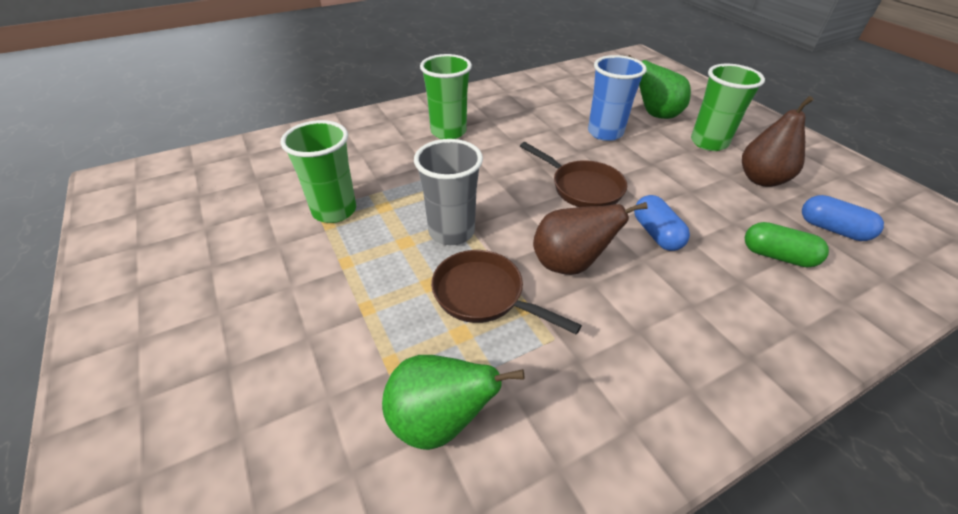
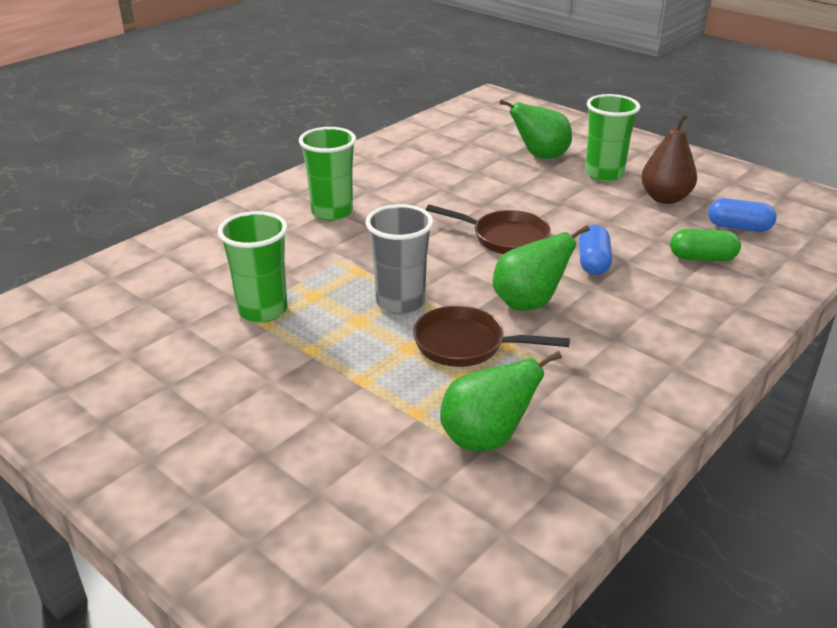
camera: 20 degrees left, 10 degrees down
brown pear [533,202,648,275] -> green pear [493,225,590,311]
blue cup [588,55,647,141] -> none
blue capsule [634,195,690,251] -> blue capsule turned 45 degrees clockwise [579,225,612,275]

